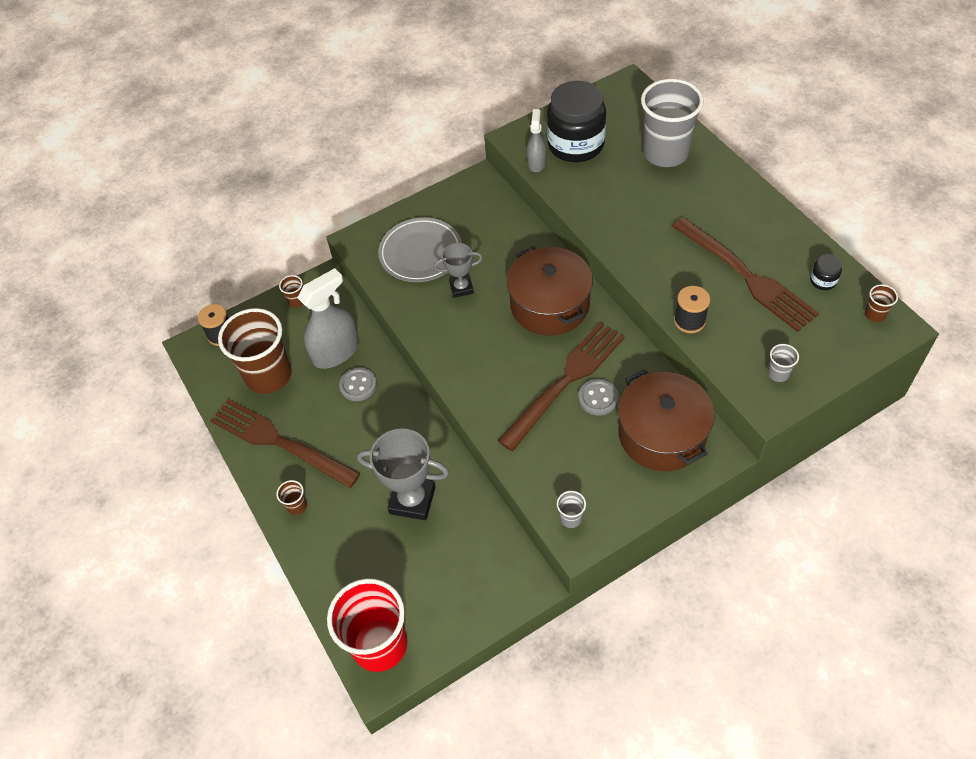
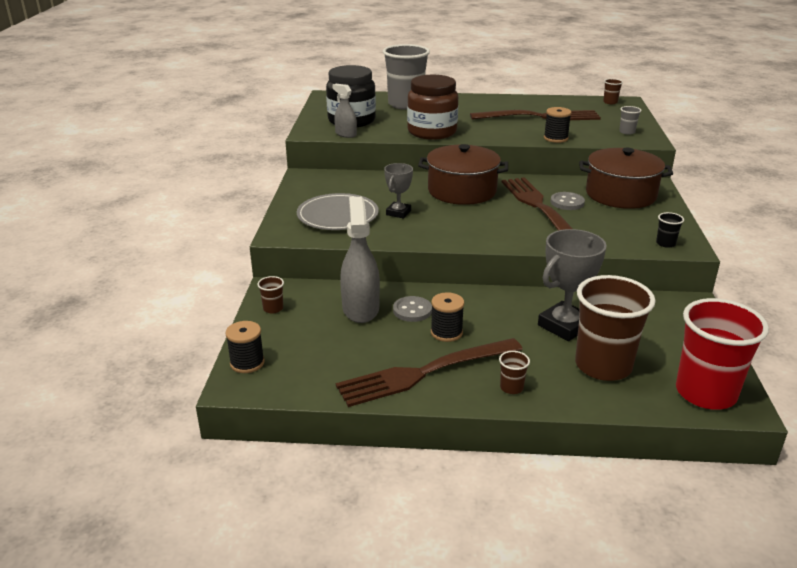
camera: 60 degrees left, 25 degrees down
brown cup [218,308,292,394] -> brown cup moved to [575,275,656,381]
grey cup [557,491,586,528] -> black cup [656,212,684,248]
black jar [810,254,842,290] -> none
none -> brown jar [407,75,458,140]
none -> black spool [431,292,464,342]

